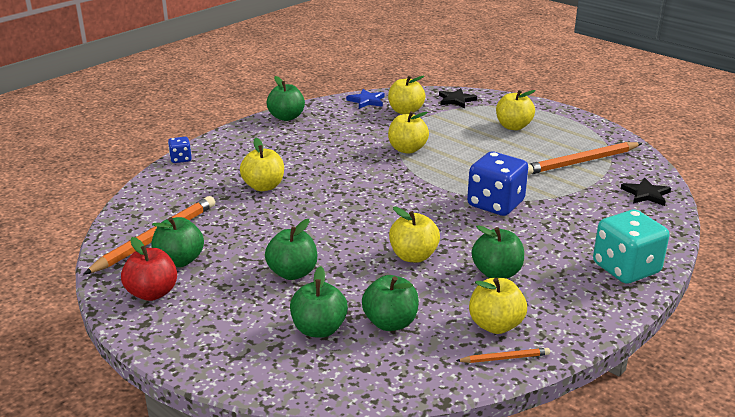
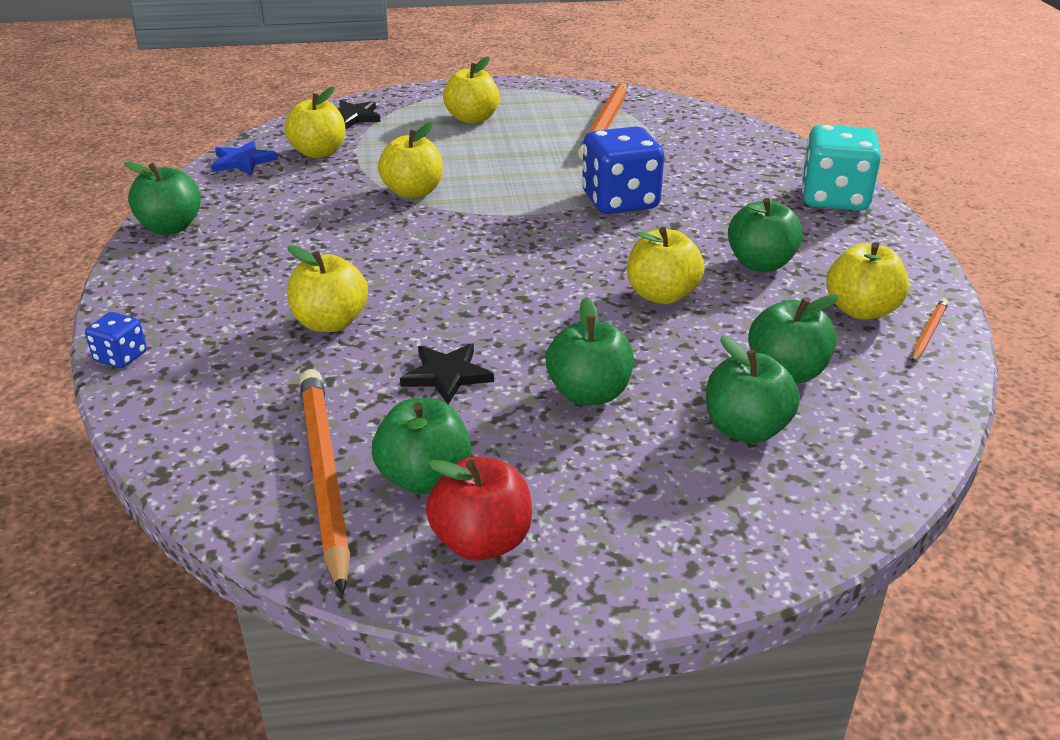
camera: 50 degrees left, 5 degrees up
black star [621,178,671,206] -> black star moved to [400,343,494,404]

